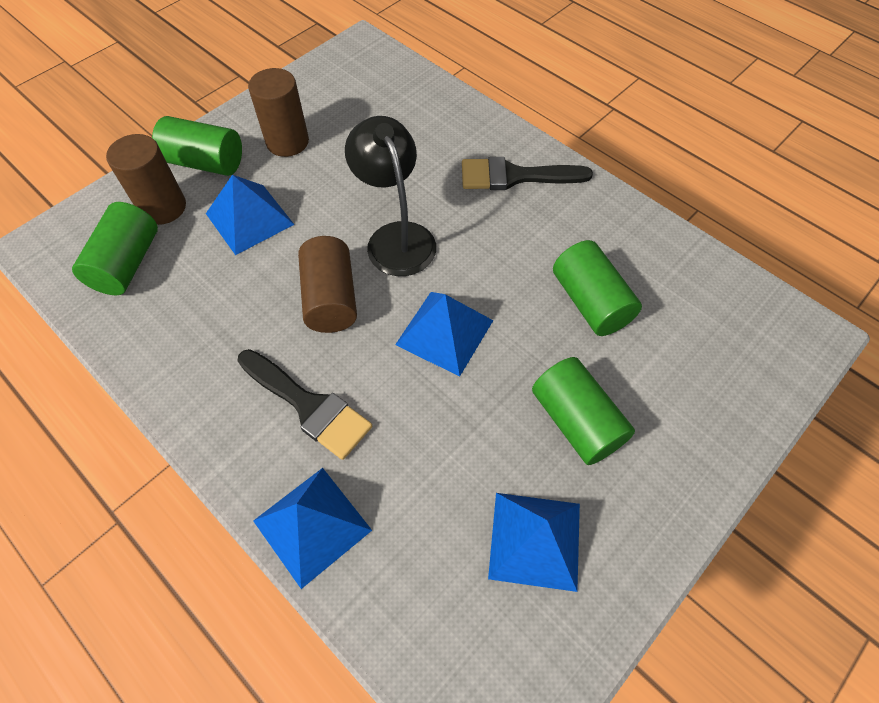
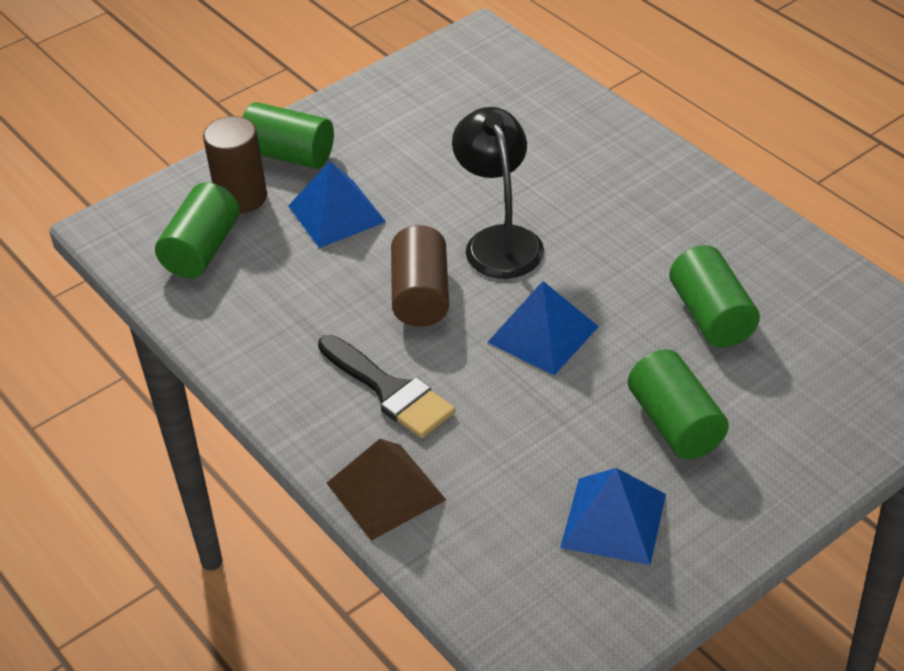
camera: 10 degrees right, 15 degrees down
brown cylinder [248,68,309,157] -> none
blue pyramid [253,468,372,589] -> brown pyramid [327,439,446,541]
black brush [462,157,593,190] -> none

